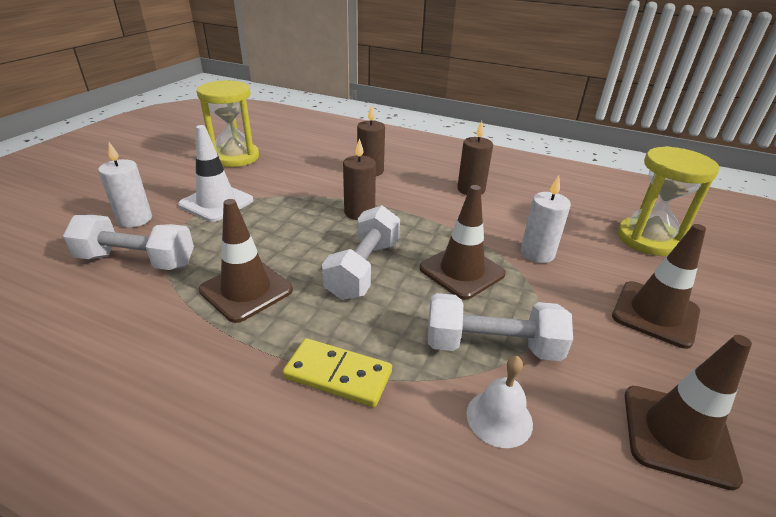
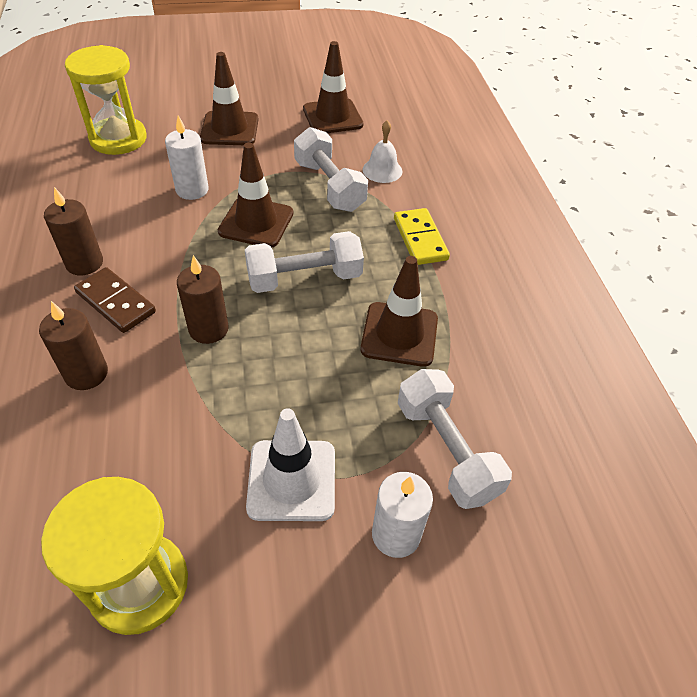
camera: 125 degrees left, 15 degrees up
none -> brown domino [74,267,156,333]

